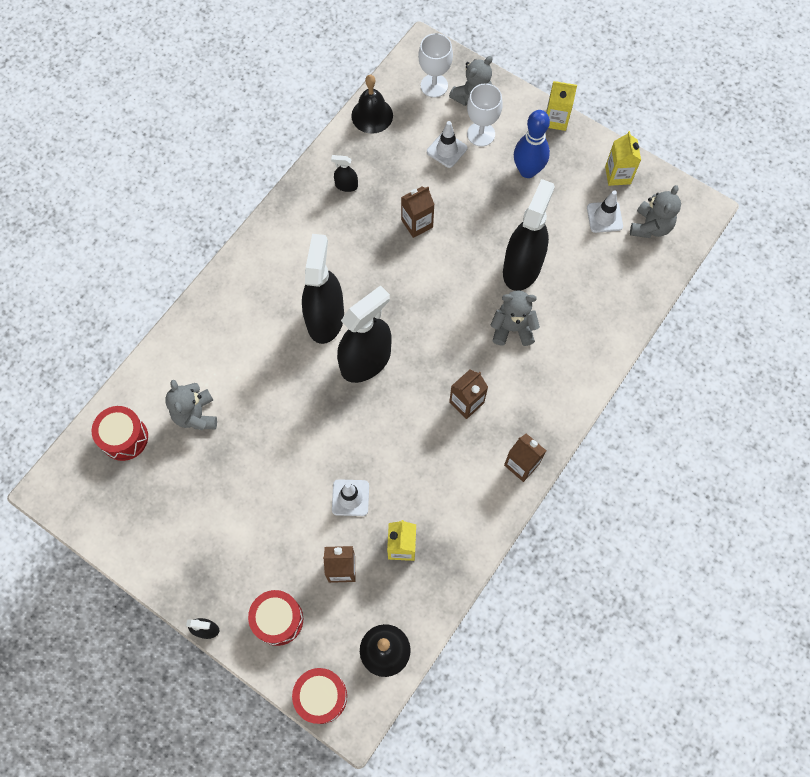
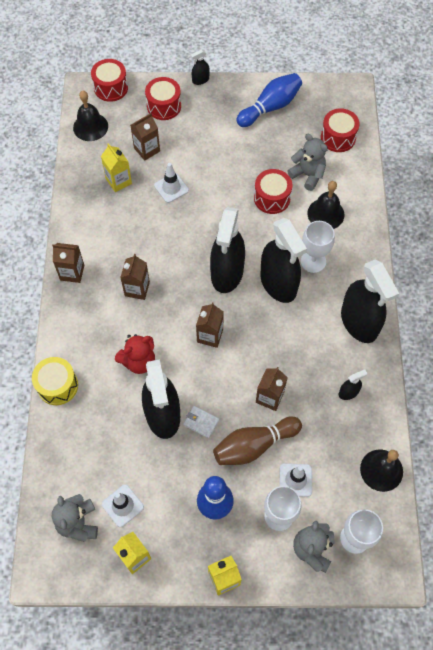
camera: 145 degrees right, 5 degrees down
grey teddy bear [491,290,540,346] -> red teddy bear [115,334,155,374]
none -> yellow drum [32,357,78,405]
none -> white wallet [183,406,219,438]
none -> brown carton [196,302,224,348]
none -> brown bowling pin [213,416,302,465]
none -> blue bowling pin [236,73,302,127]
none -> red drum [254,169,292,214]
none -> white goblet [301,221,335,273]
none -> black bell [307,181,345,229]
none -> black spray bottle [341,260,399,343]

